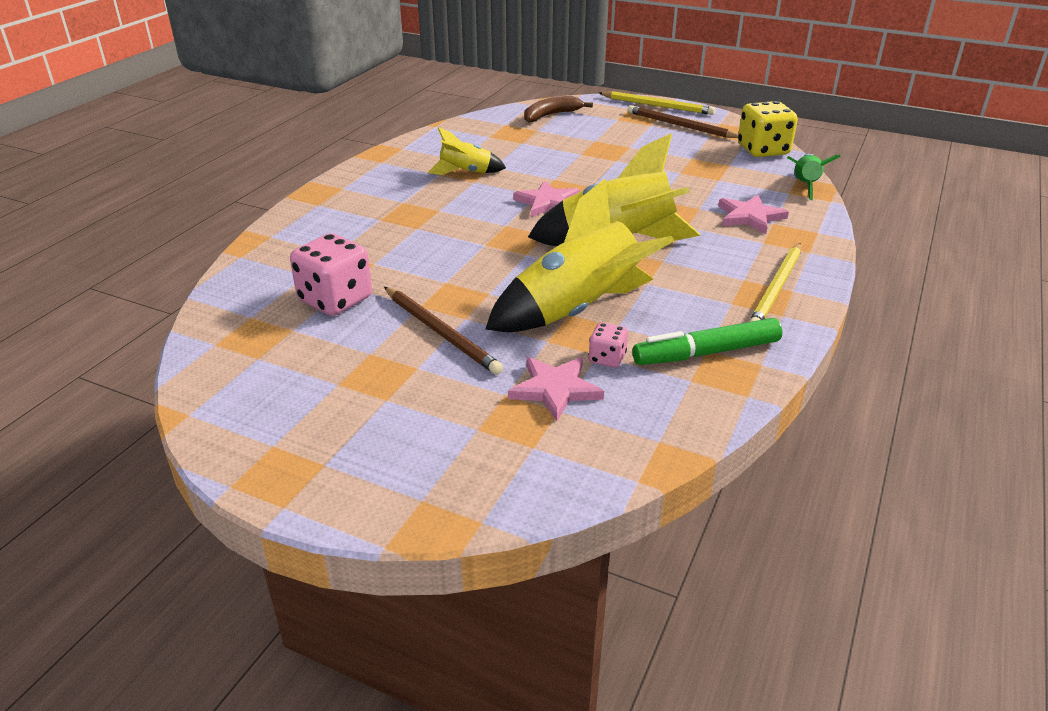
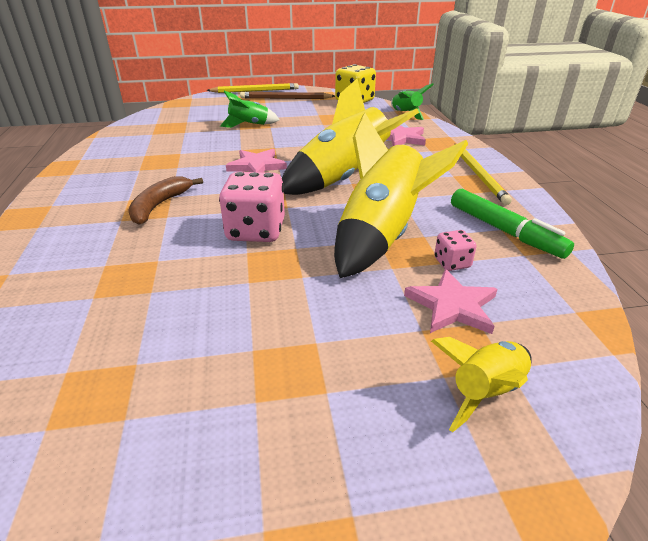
camera: 35 degrees left, 0 degrees up
pink dice [290,233,372,316] -> pink dice moved to [219,172,285,242]
brown pencil [384,287,503,375] -> none
yellow rocket [428,127,506,175] -> yellow rocket moved to [431,337,532,432]
brown banana [524,96,593,123] -> brown banana moved to [128,176,203,225]
green marker [632,318,783,365] -> green marker turned 75 degrees counterclockwise [451,189,574,259]
none -> green rocket [220,91,280,128]

